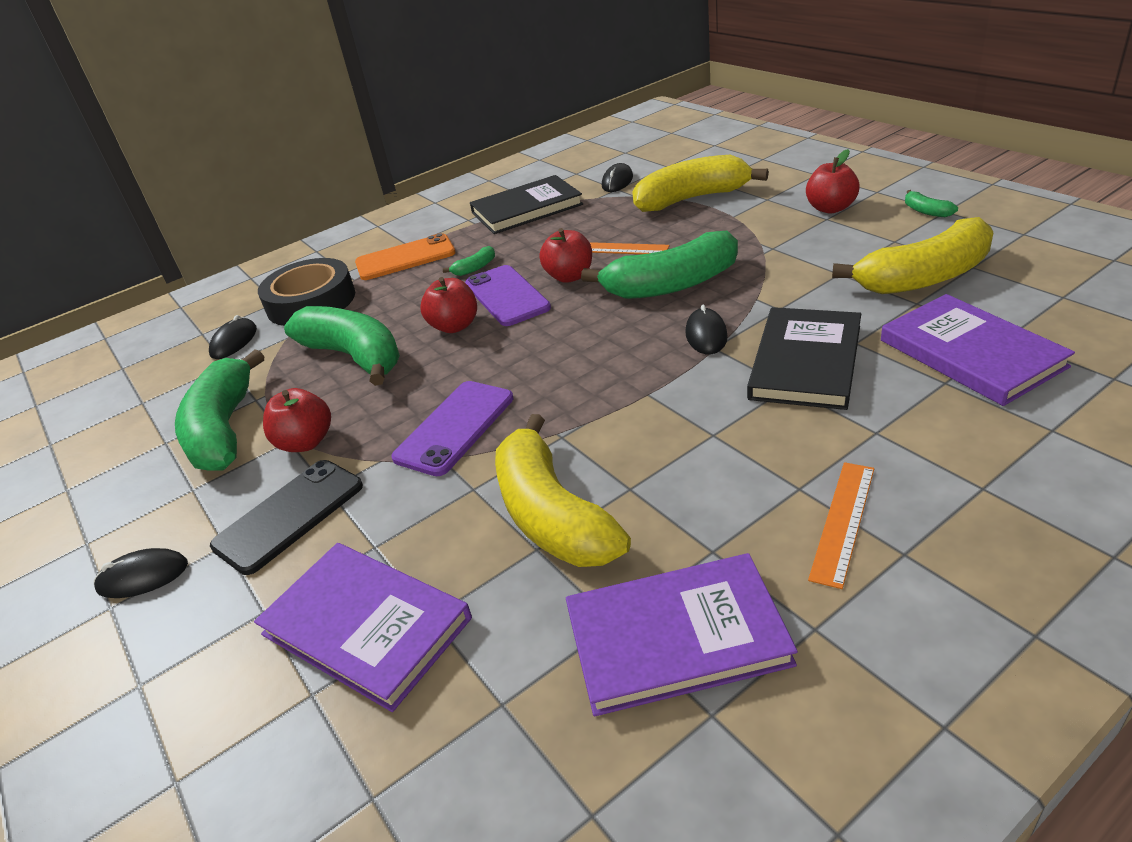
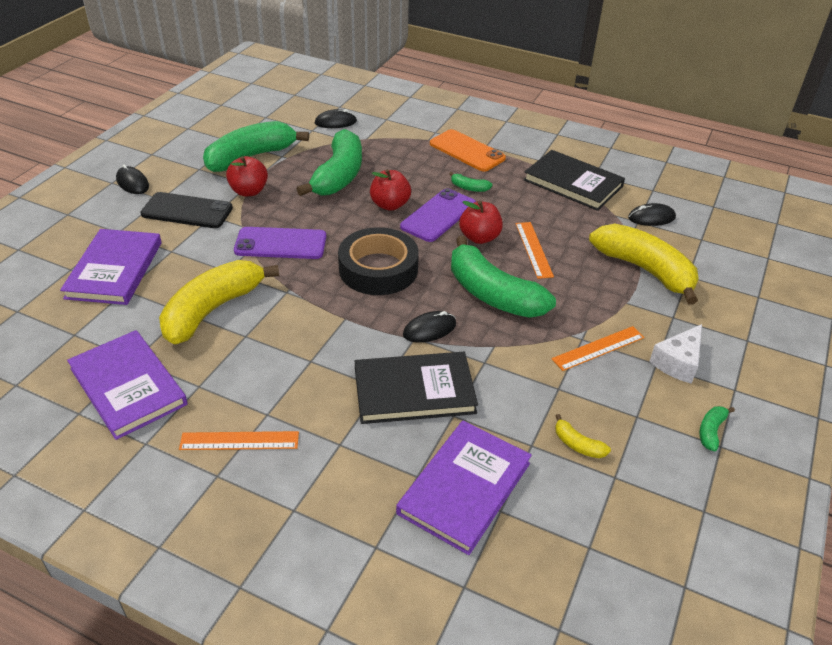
camera: 55 degrees right, 5 degrees up
black tape [258,258,355,326] -> black tape moved to [338,227,419,295]
red apple [806,149,860,214] -> white cheese [649,324,702,384]
yellow banana [832,217,994,294] -> yellow banana [555,414,611,458], size x0.40
none -> orange ruler [552,326,644,371]

